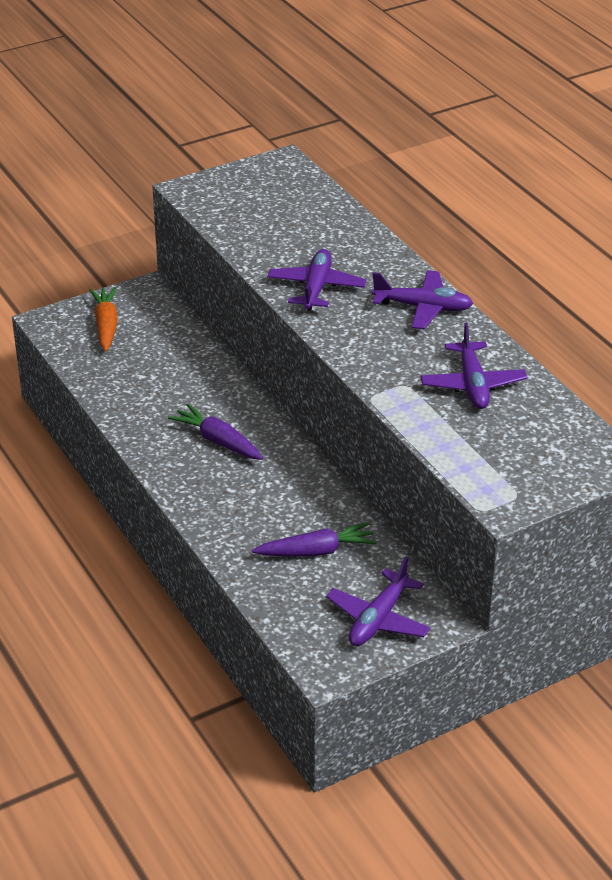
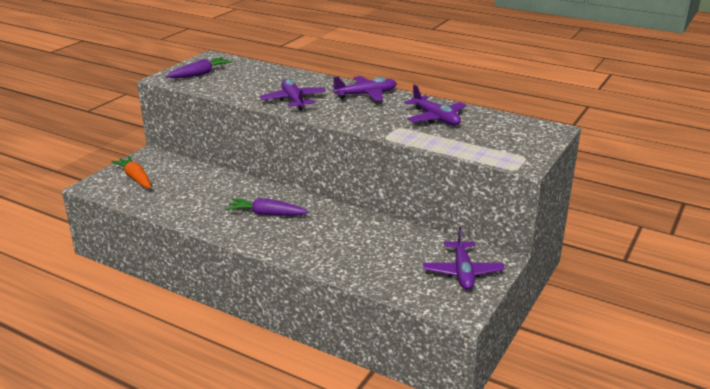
camera: 30 degrees left, 10 degrees down
purple carrot [252,522,377,557] -> purple carrot moved to [165,57,232,78]

